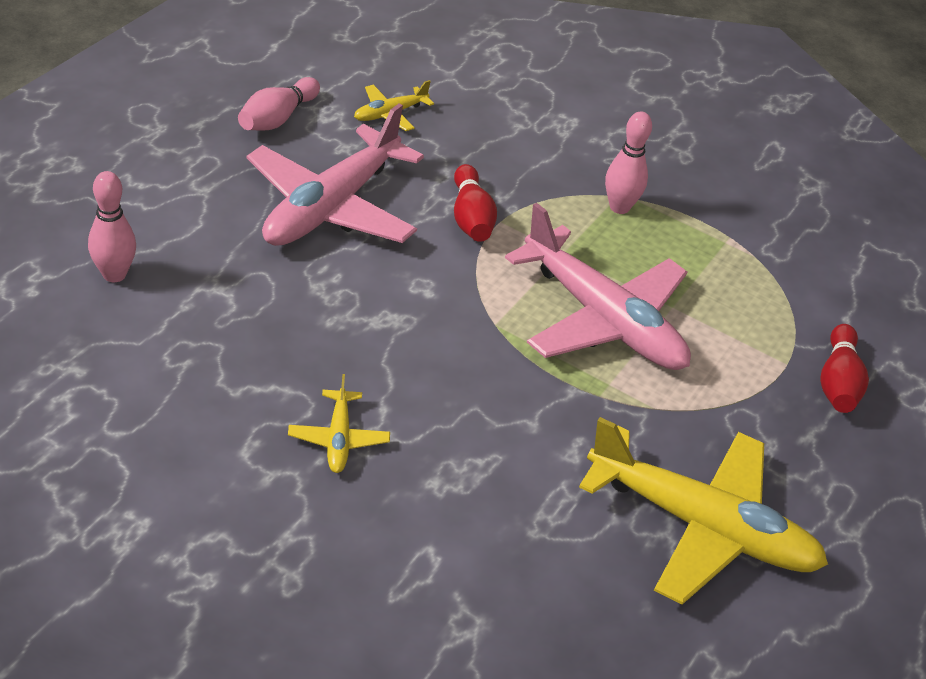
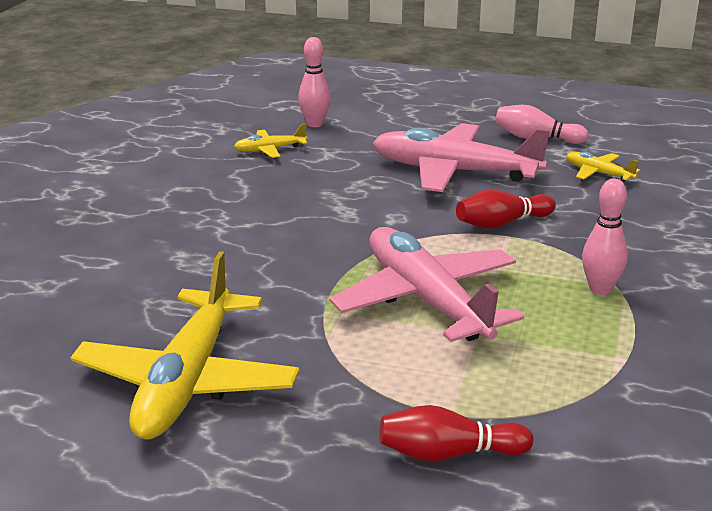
camera: 80 degrees right, 15 degrees down
yellow plane [288,374,390,473] -> yellow plane moved to [234,124,308,158]
pink plane [505,203,691,370] -> pink plane turned 120 degrees clockwise [330,227,524,342]

